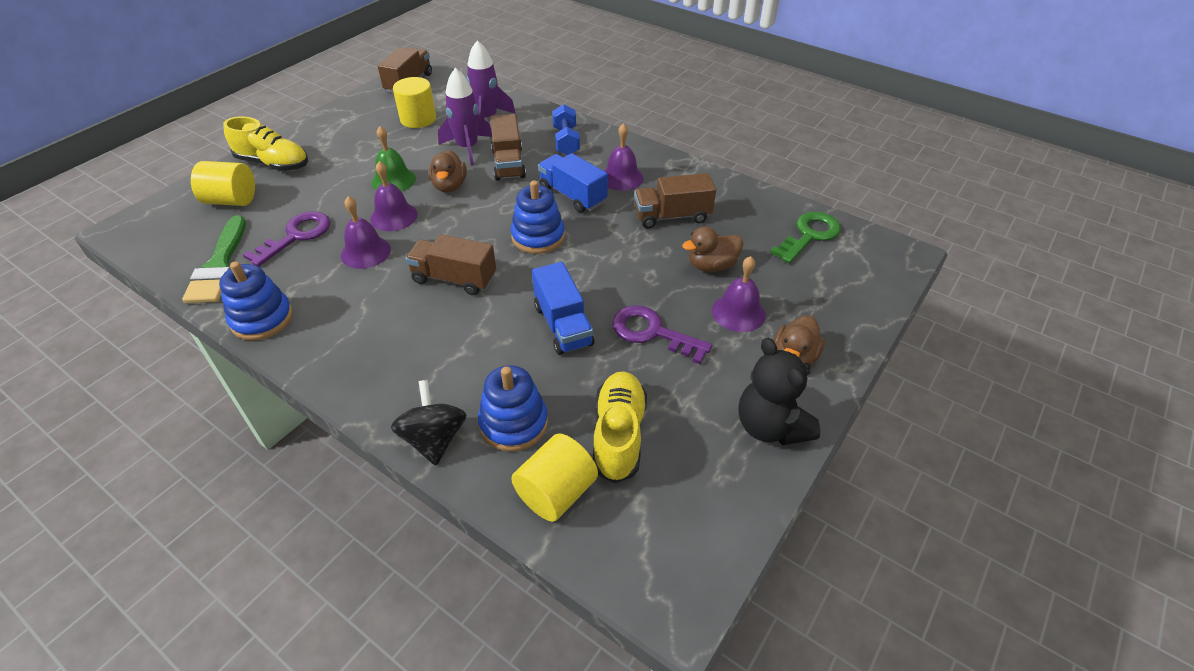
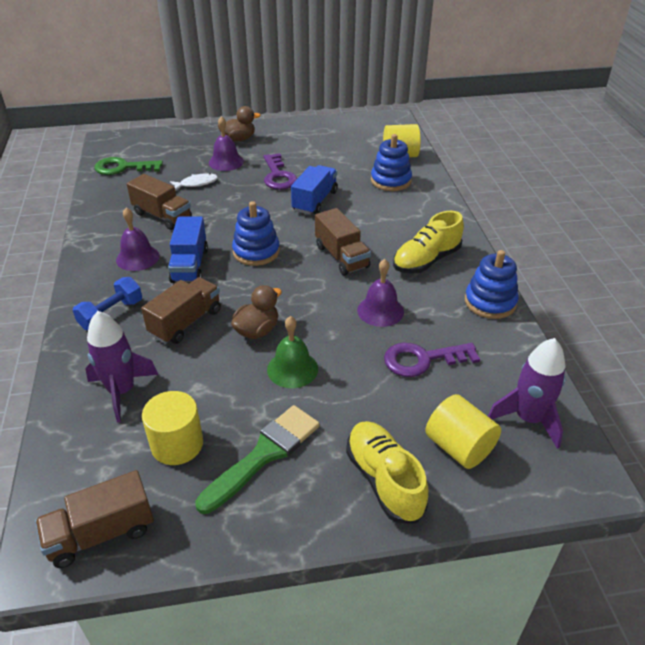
camera: 135 degrees left, 5 degrees down
green brush [182,215,246,303] -> green brush moved to [196,405,320,514]
purple bell [370,161,417,231] -> none
black spinning top [391,380,467,466] -> none
purple rocket [438,68,492,166] -> purple rocket moved to [488,338,566,449]
yellow shoe [593,371,647,484] -> yellow shoe moved to [393,211,464,274]
brown duck [682,226,743,272] -> white fish [170,173,218,190]
black teddy bear [738,338,821,445] -> none

